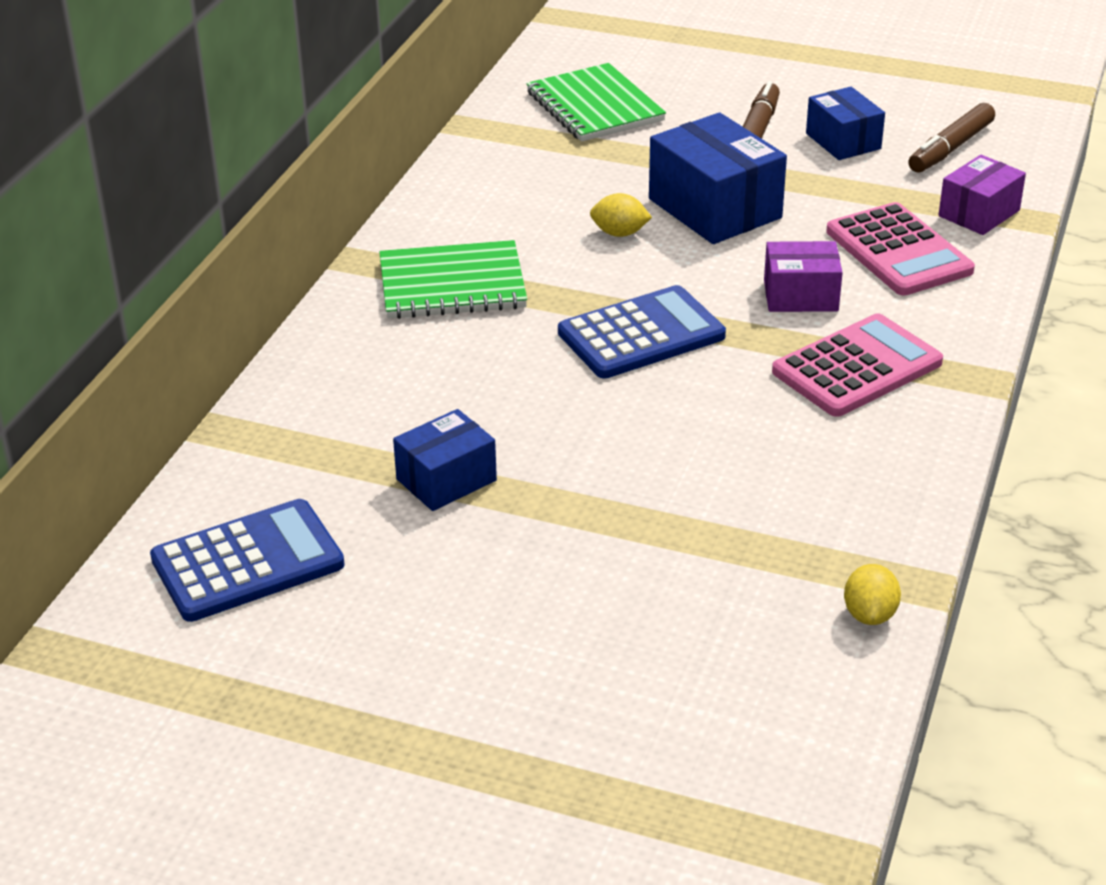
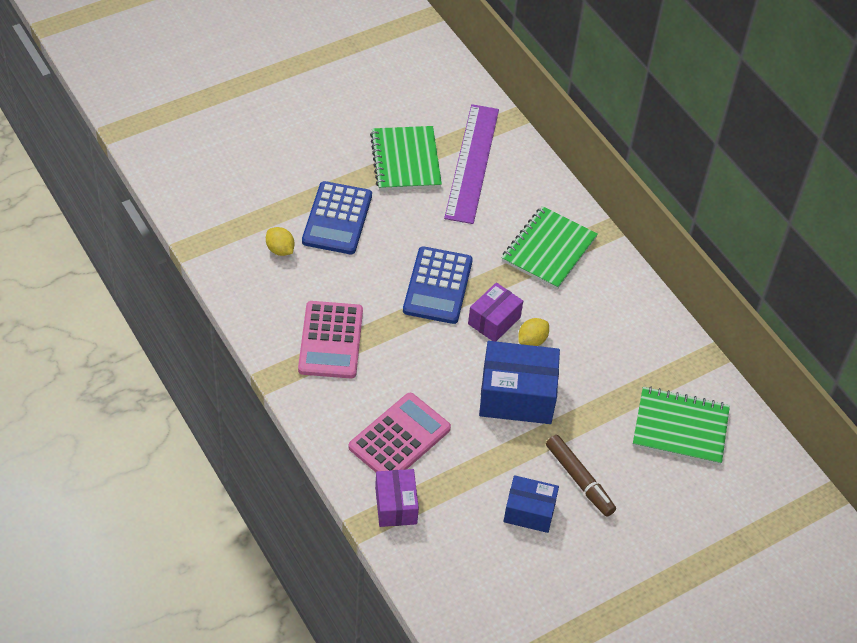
camera: 125 degrees right, 15 degrees up
blue calculator [150,499,345,622] -> blue calculator moved to [302,181,372,254]
blue box [393,409,497,511] -> green notebook [370,126,442,191]
purple box [764,241,843,312] -> purple box moved to [468,283,523,341]
pink calculator [826,202,975,296] -> pink calculator turned 120 degrees clockwise [349,393,451,472]
yellow lemon [844,564,901,625] -> yellow lemon moved to [266,227,294,256]
brown marker [908,103,995,173] -> none
none -> purple ruler [444,104,499,224]

